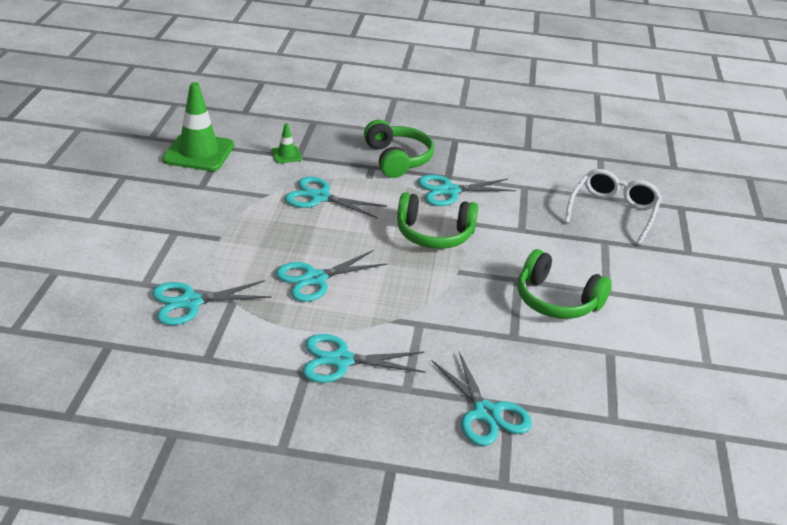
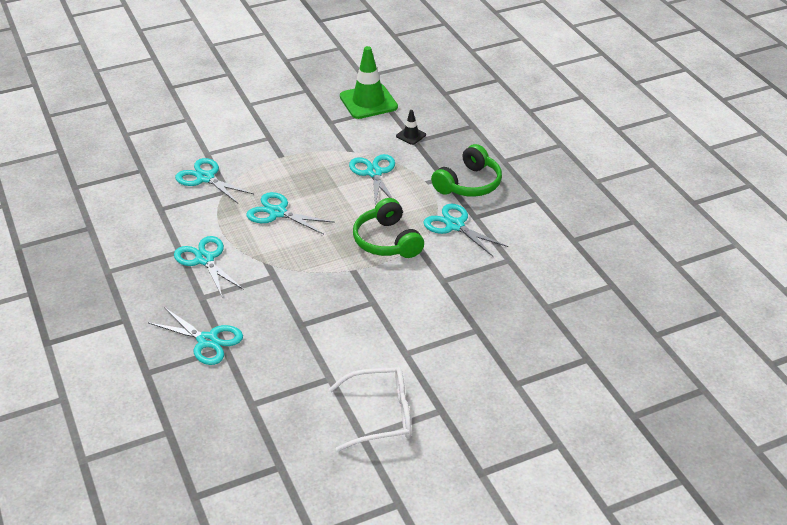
camera: 60 degrees right, 5 degrees up
green traffic cone [271,123,302,163] -> black traffic cone [396,110,426,145]
turquoise scissors [431,352,532,446] -> turquoise scissors turned 90 degrees counterclockwise [149,307,243,365]
green headphones [517,249,612,319] -> none
white glasses [565,169,662,245] -> white glasses moved to [329,367,412,452]

